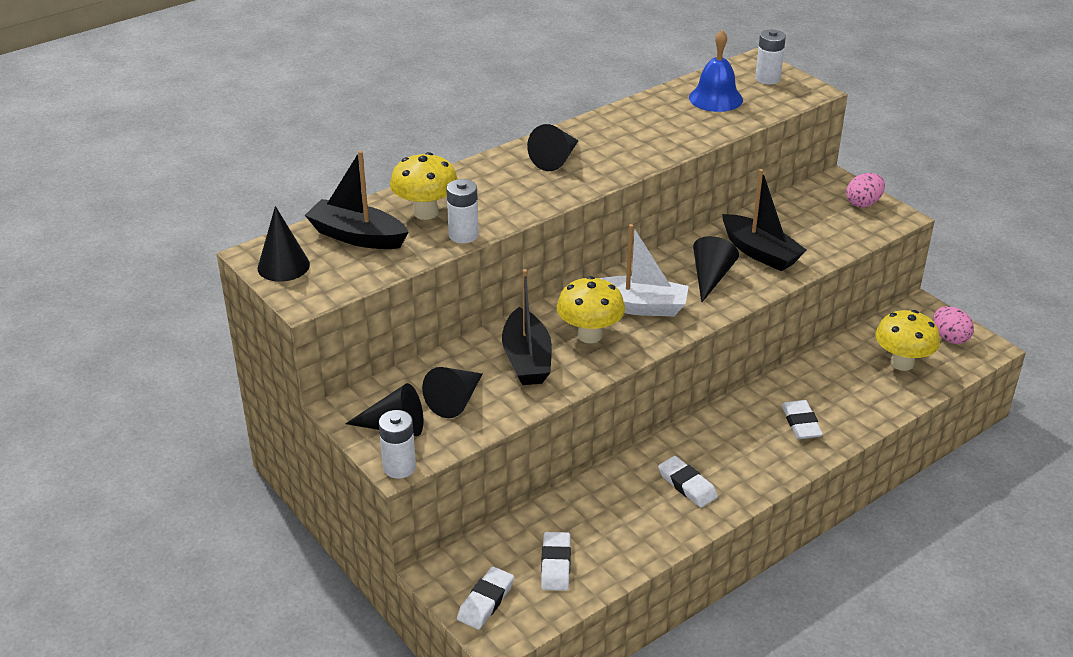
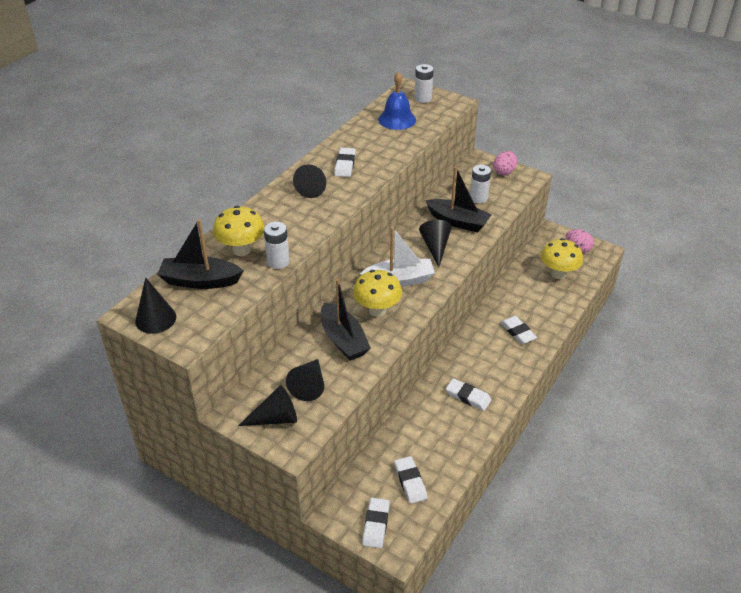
camera: 20 degrees left, 5 degrees up
white battery [379,410,416,479] -> white battery moved to [470,165,491,203]
none -> white eraser [334,148,356,177]

